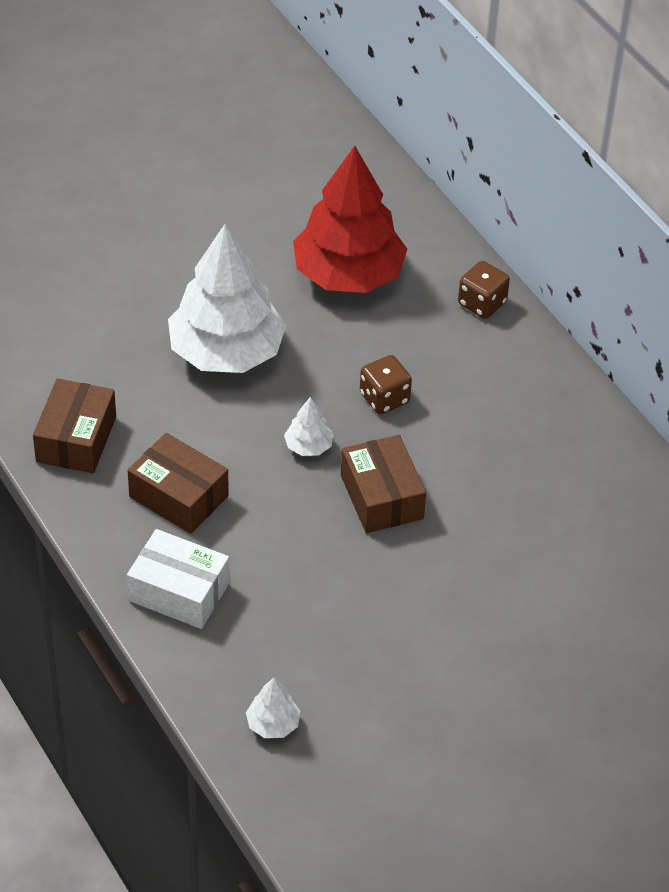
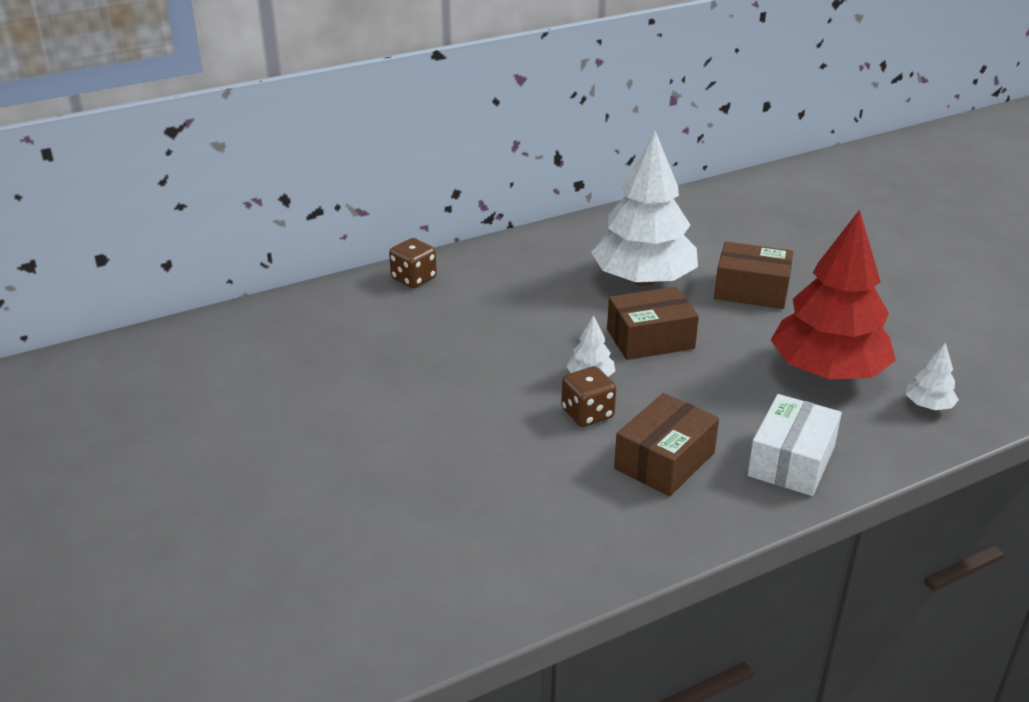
camera: 85 degrees left, 15 degrees down
brown box [33,378,116,473] -> brown box moved to [714,242,793,309]
white tree [168,224,286,373] -> white tree moved to [591,131,698,286]
red tree [293,146,407,293] -> red tree moved to [771,209,896,379]
brown dice [360,355,412,414] -> brown dice moved to [561,366,616,427]

